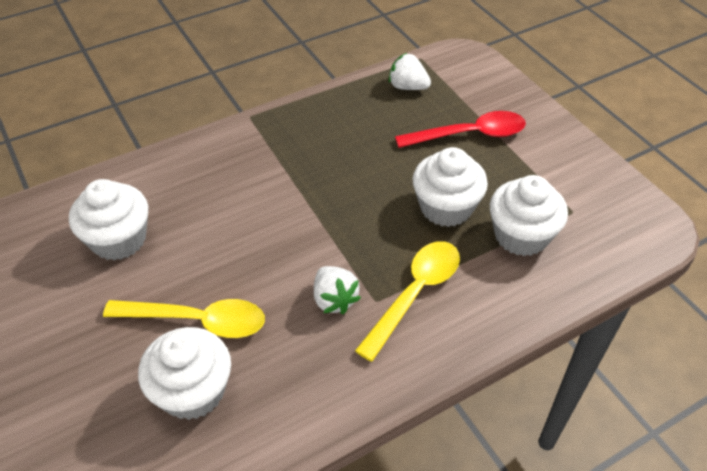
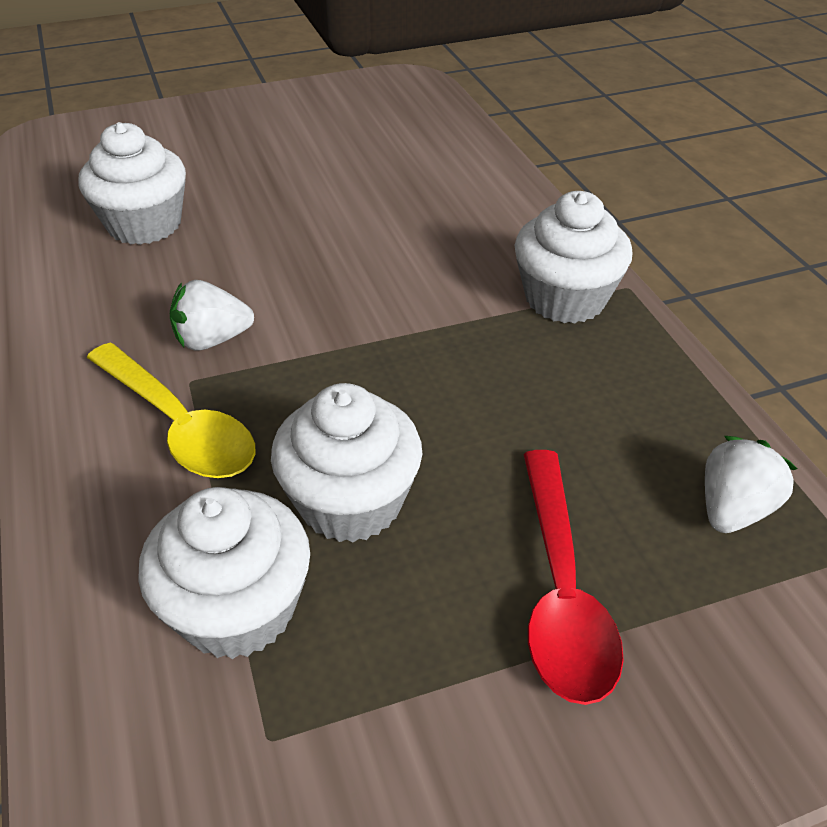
camera: 100 degrees right, 5 degrees down
white cupcake [69,179,148,260] -> white cupcake moved to [515,191,633,324]
yellow spoon [103,299,265,338] -> none

